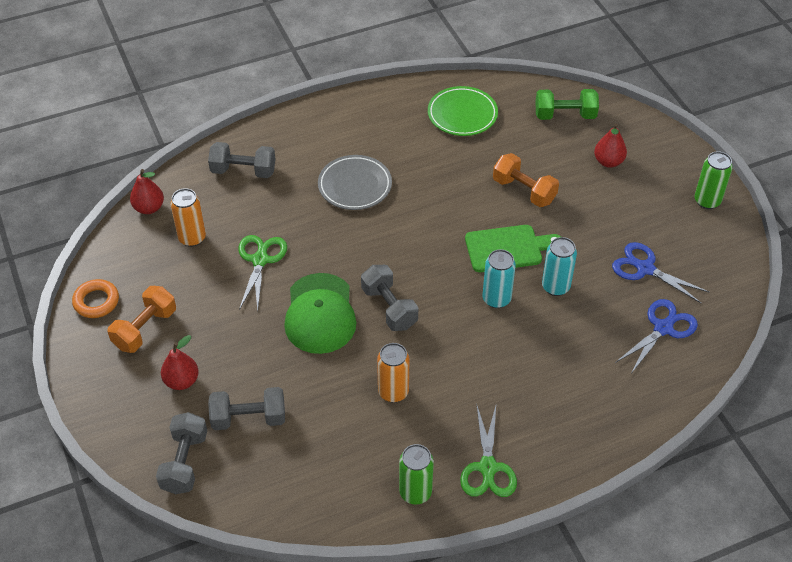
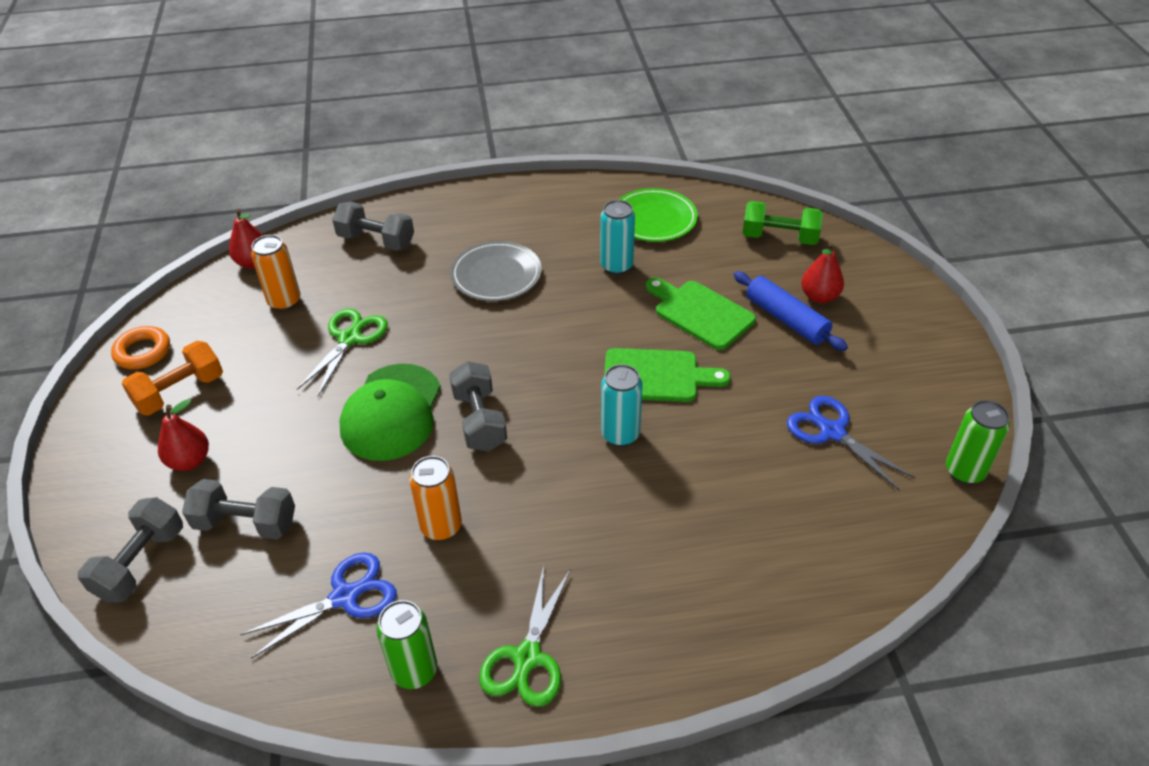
camera: 15 degrees right, 5 degrees down
orange dumbbell [493,153,559,207] -> green cutting board [645,277,756,350]
turquoise can [542,237,577,296] -> turquoise can moved to [600,200,635,275]
blue scissors [615,299,698,375] -> blue scissors moved to [240,553,397,659]
green can [694,151,733,209] -> green can moved to [946,400,1010,484]
none -> blue rolling pin [734,271,848,351]

